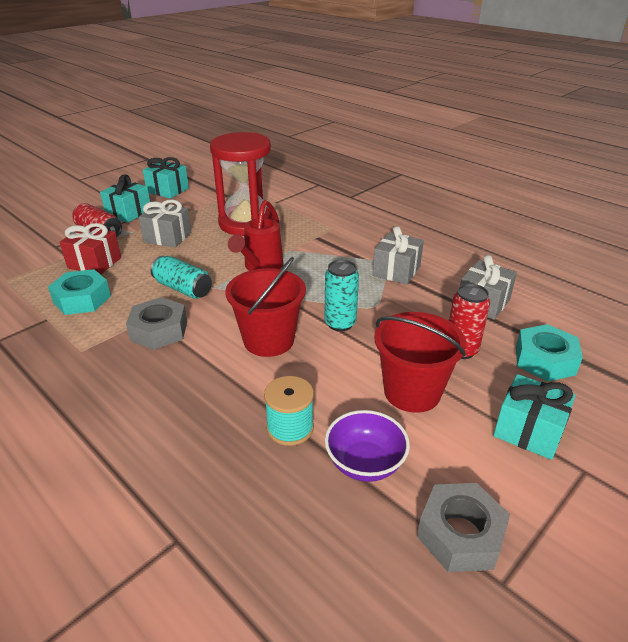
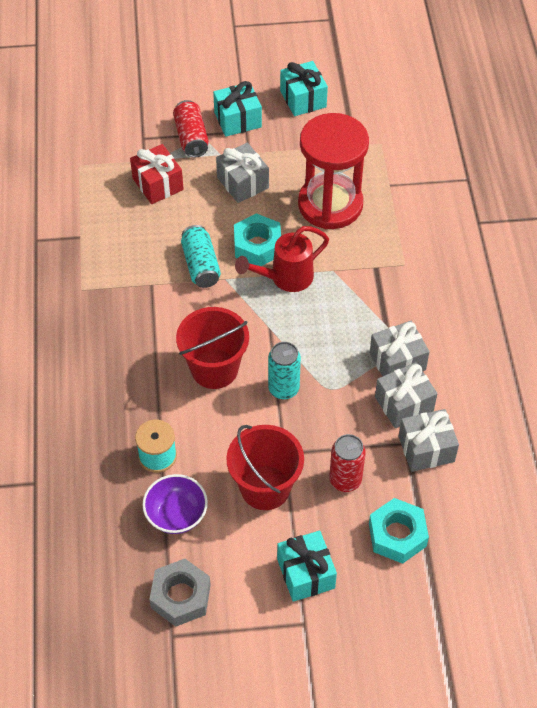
camera: 40 degrees right, 20 degrees up
turquoise nut [48,269,111,315] -> turquoise nut moved to [234,213,281,266]
grey nut [126,297,187,350] -> none
none -> grey gift [375,362,437,428]

